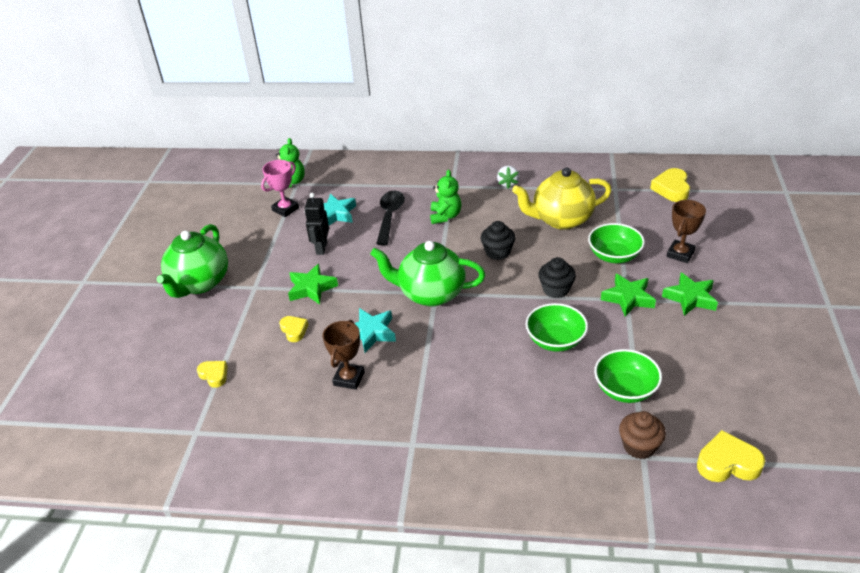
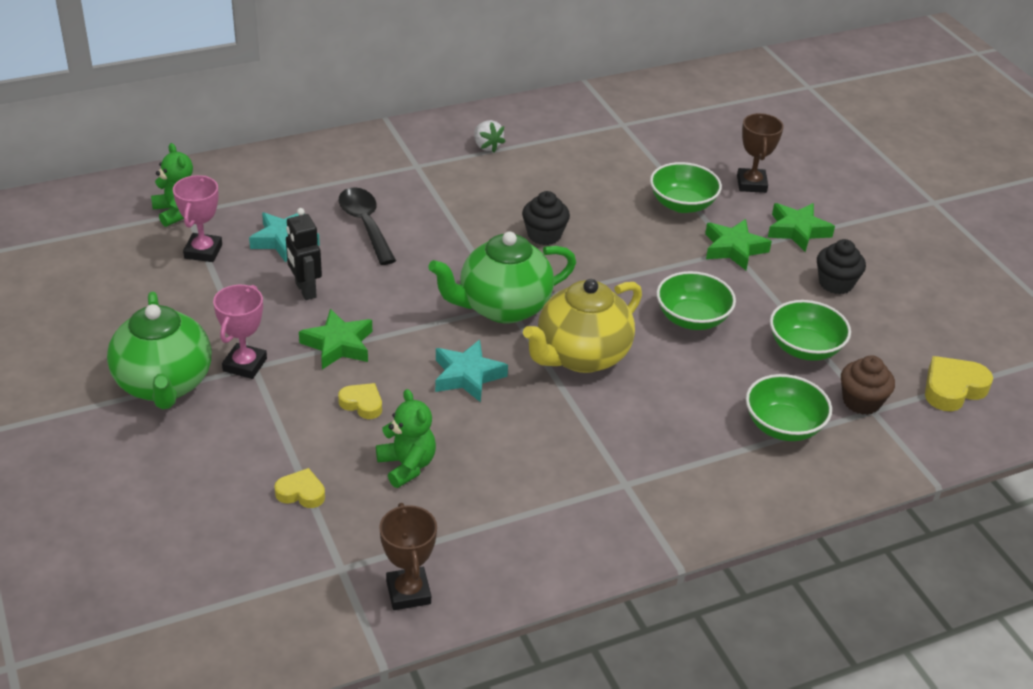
camera: 35 degrees left, 0 degrees up
brown trophy [323,320,365,390] -> brown trophy moved to [379,503,437,610]
green teddy bear [430,170,461,224] -> green teddy bear moved to [376,389,436,488]
yellow teapot [512,168,611,230] -> yellow teapot moved to [523,279,642,373]
black cupcake [538,257,576,298] -> black cupcake moved to [817,239,866,294]
yellow heart [650,168,690,202] -> none
none -> pink trophy [213,285,267,379]
none -> green bowl [746,374,832,441]

